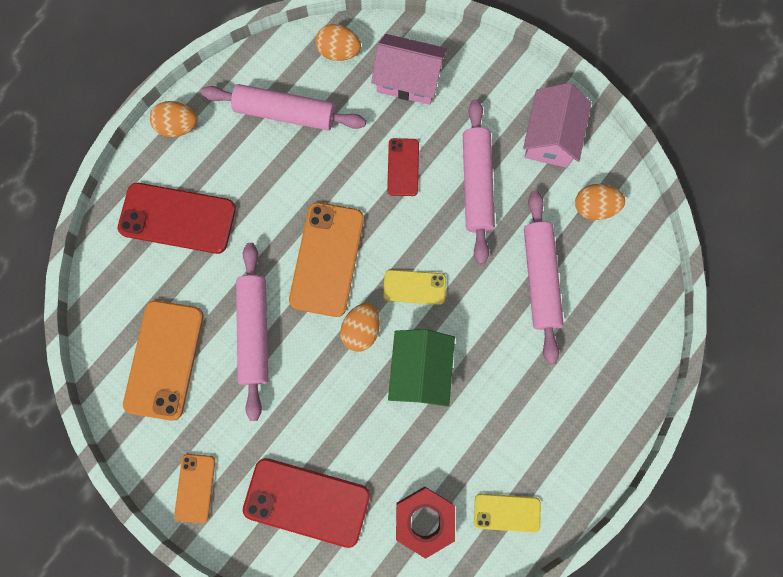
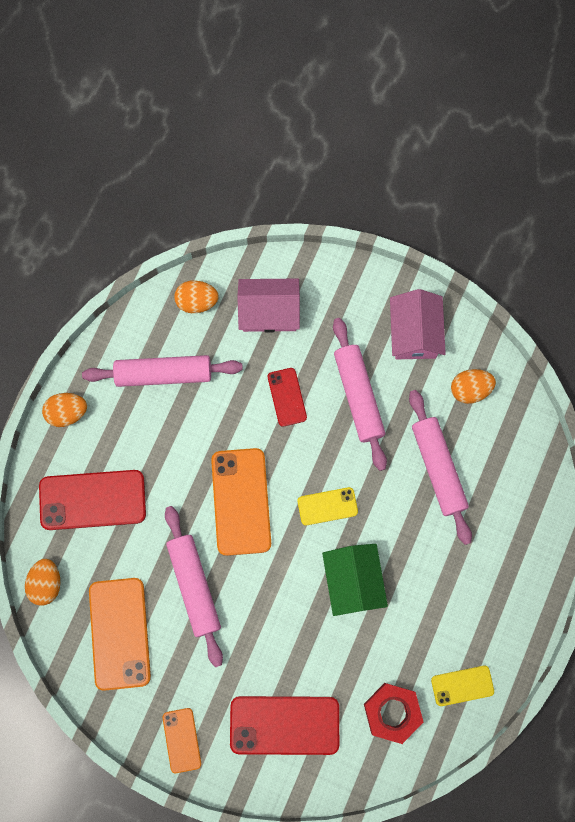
camera: 15 degrees left, 0 degrees up
orange egg [340,303,380,352] -> orange egg moved to [25,559,60,605]

